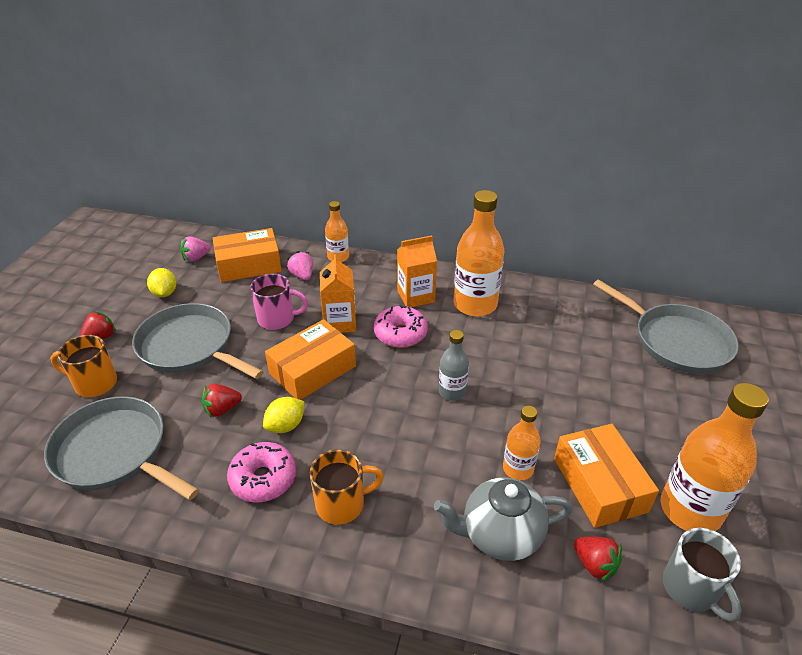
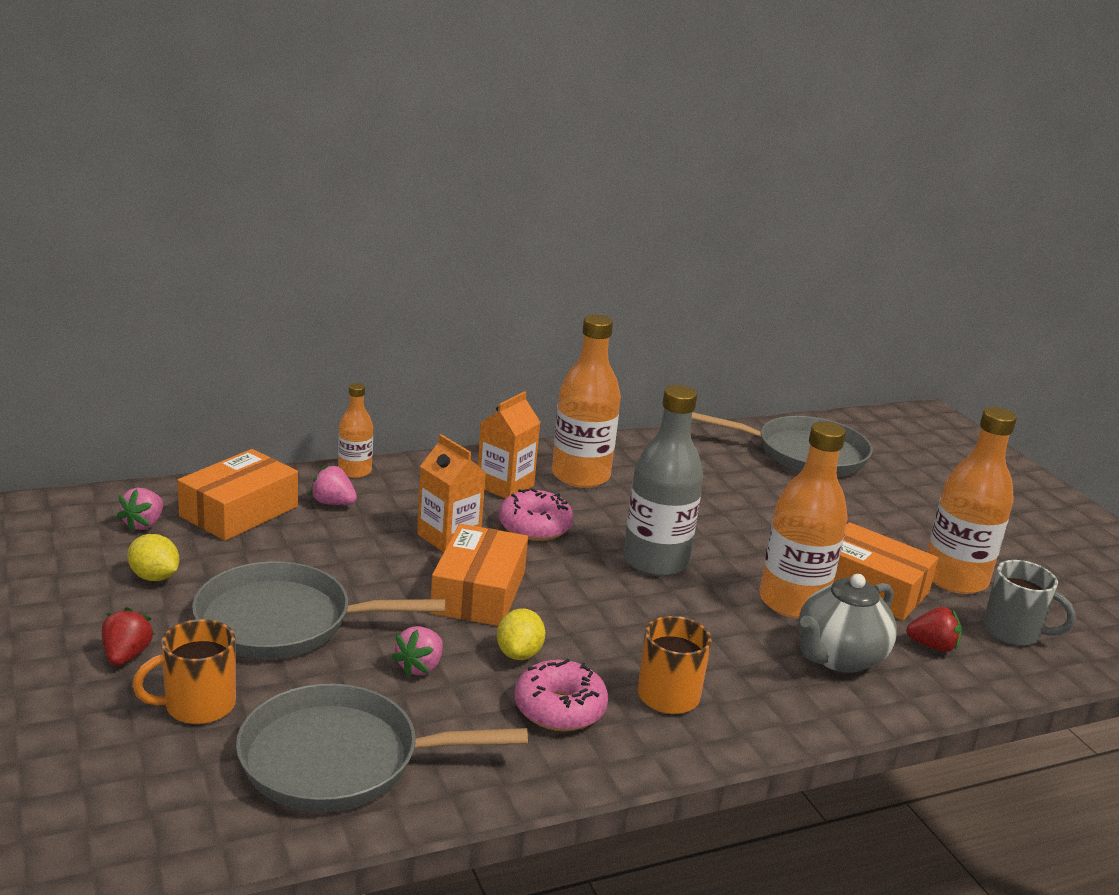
camera: 40 degrees left, 15 degrees down
red strawberry [202,384,242,417] -> pink strawberry [391,626,443,677]
pink mug [250,274,308,330] -> none
grey bottle [439,330,469,401] -> grey bottle [623,385,703,577], size x1.84
orange bottle [503,406,541,480] -> orange bottle [759,421,848,618], size x1.84

